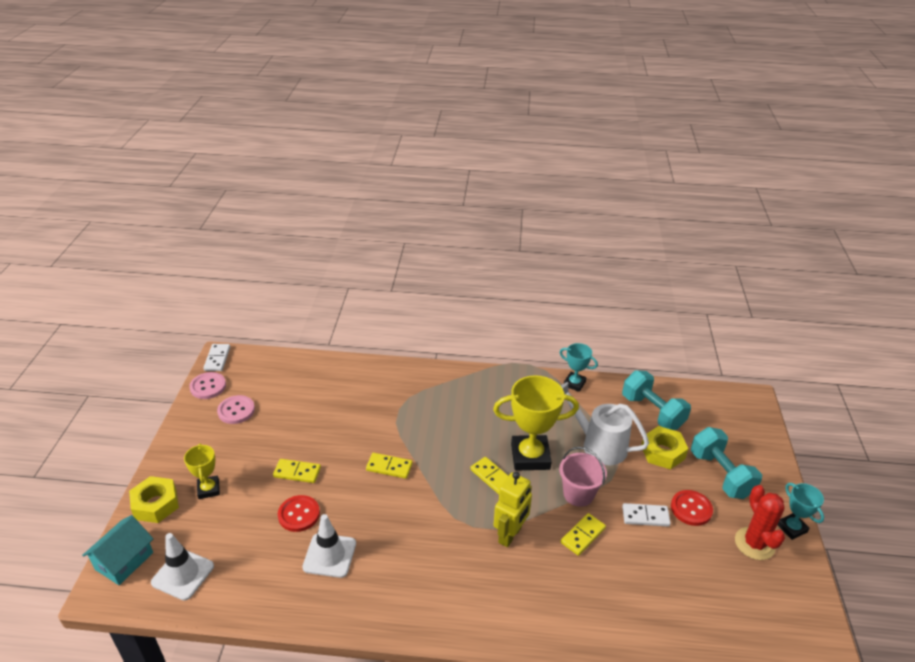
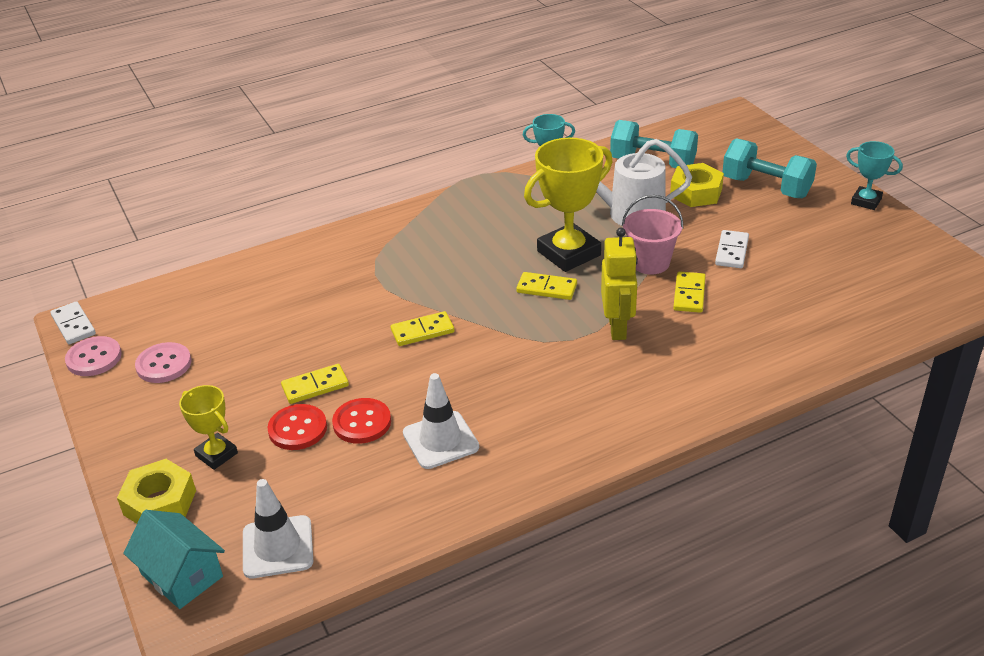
camera: 30 degrees left, 0 degrees up
turquoise house [82,515,153,585] -> turquoise house turned 45 degrees counterclockwise [123,510,225,609]
white domino [622,503,671,527] -> white domino turned 45 degrees counterclockwise [715,230,749,268]
red button [671,490,713,526] -> red button moved to [267,404,327,450]
red cactus [735,485,785,560] -> none

